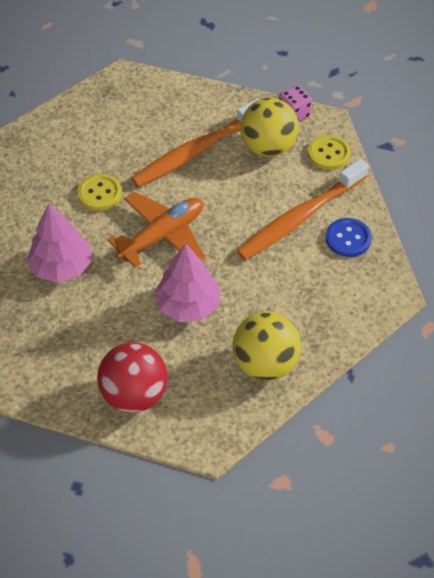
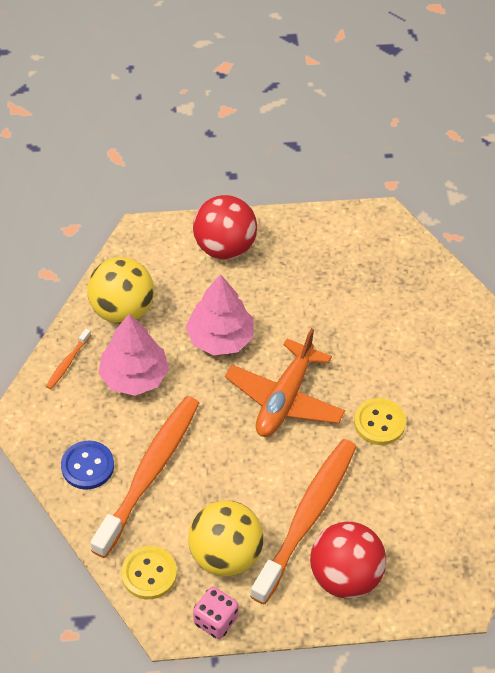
camera: 155 degrees right, 0 degrees up
pink tree [27,204,92,283] -> pink tree moved to [98,314,169,396]
none -> orange toothbrush [46,329,91,389]
none -> red ball [310,522,386,599]

